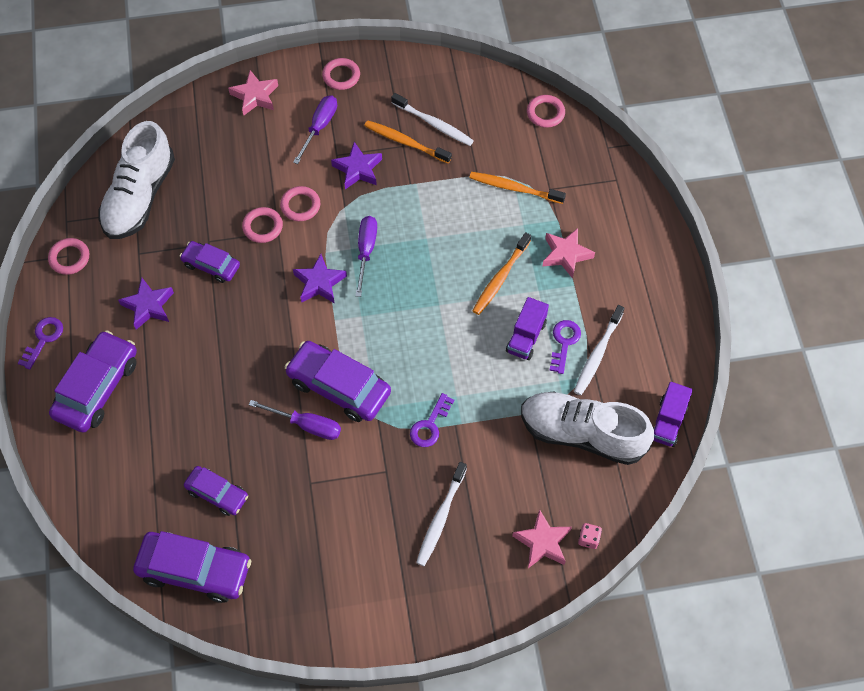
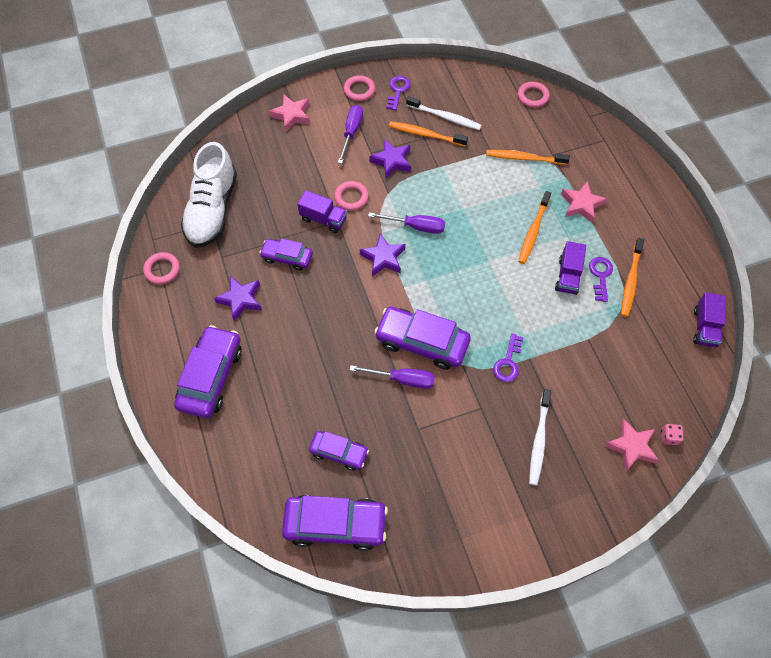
camera: 10 degrees left, 0 degrees up
purple key [18,317,63,370] -> purple key moved to [386,76,410,110]
pink ring [242,207,283,243] -> purple truck [297,190,347,233]
purple screwdriver [355,216,377,297] -> purple screwdriver turned 105 degrees clockwise [368,212,445,234]
white shoe [521,392,654,465] -> none
white toothbrush [574,305,625,395] -> orange toothbrush [621,238,644,317]

